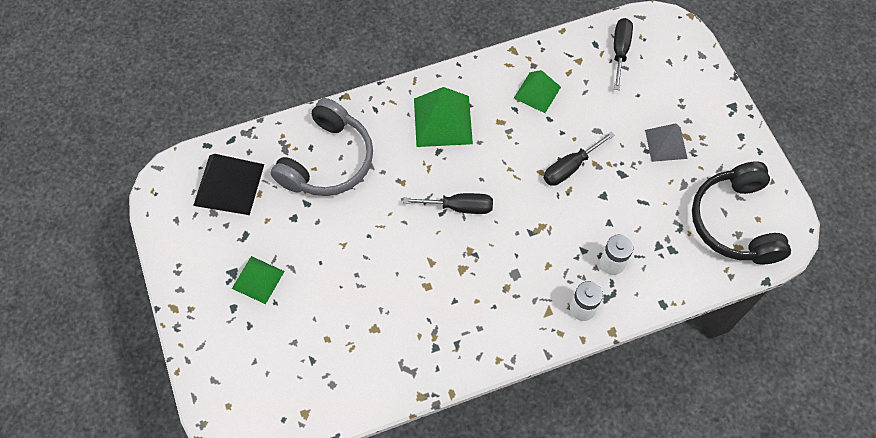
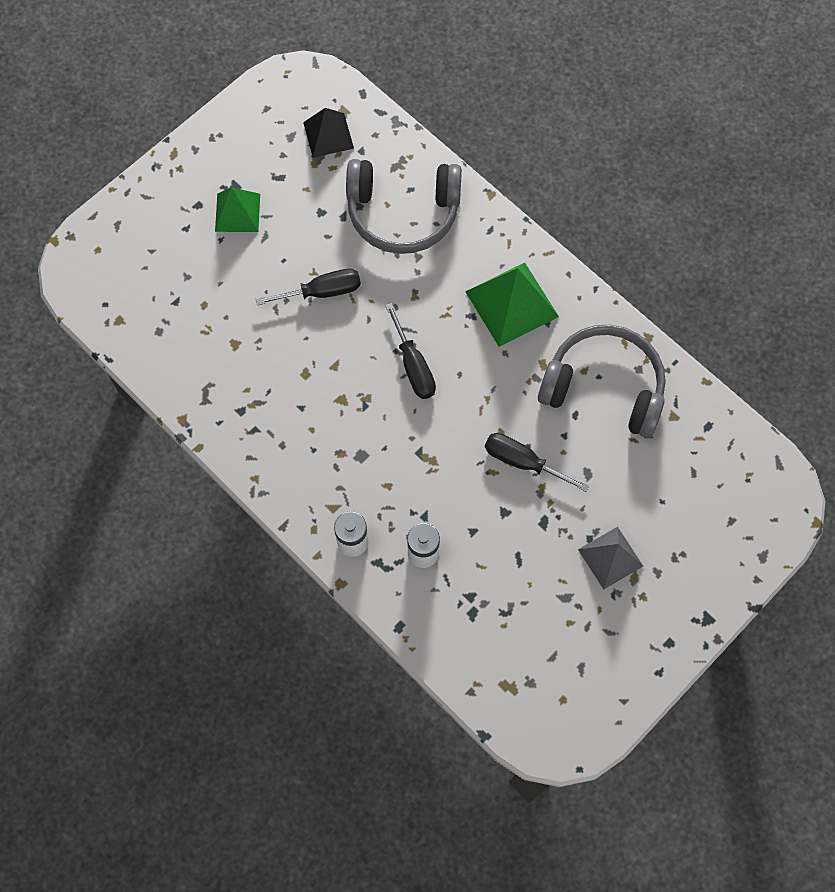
camera: 65 degrees right, 5 degrees up
black pyramid [193,154,264,215] -> black pyramid [303,108,354,158], size x0.64
green pyramid [514,70,561,113] -> grey headphones [538,324,666,438]
black screwdriver [614,18,633,90] -> black screwdriver moved to [256,269,361,305]
black headphones [692,161,791,264] -> none

